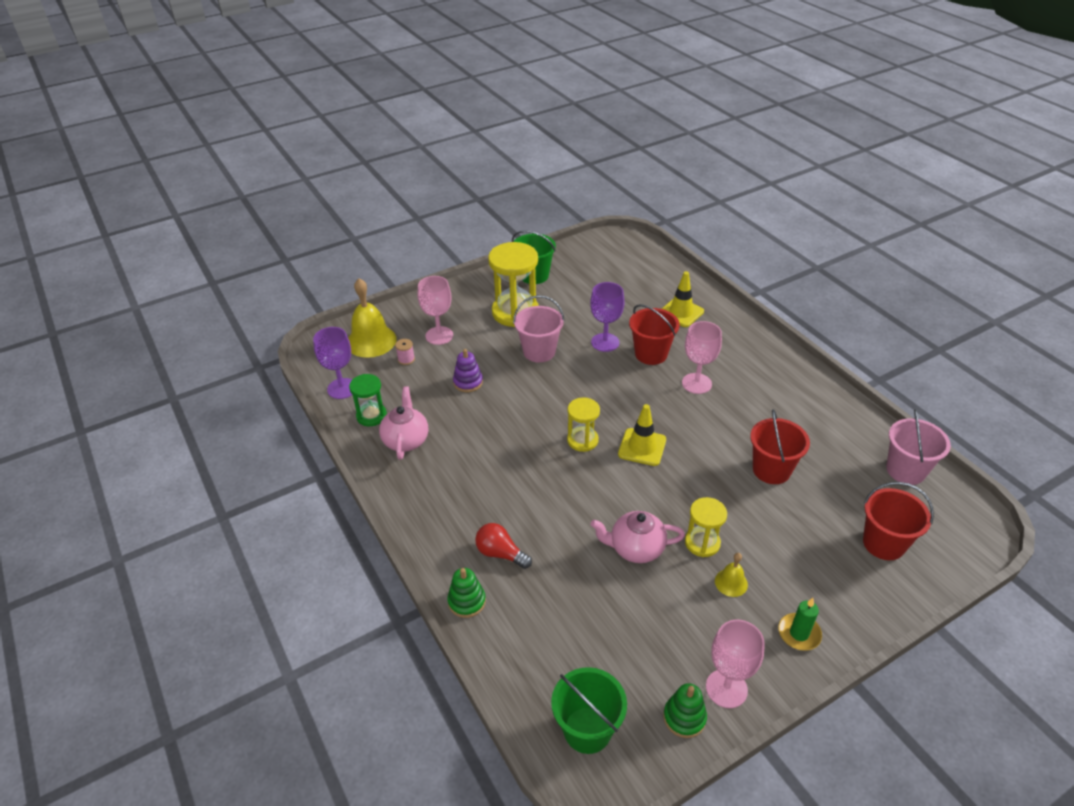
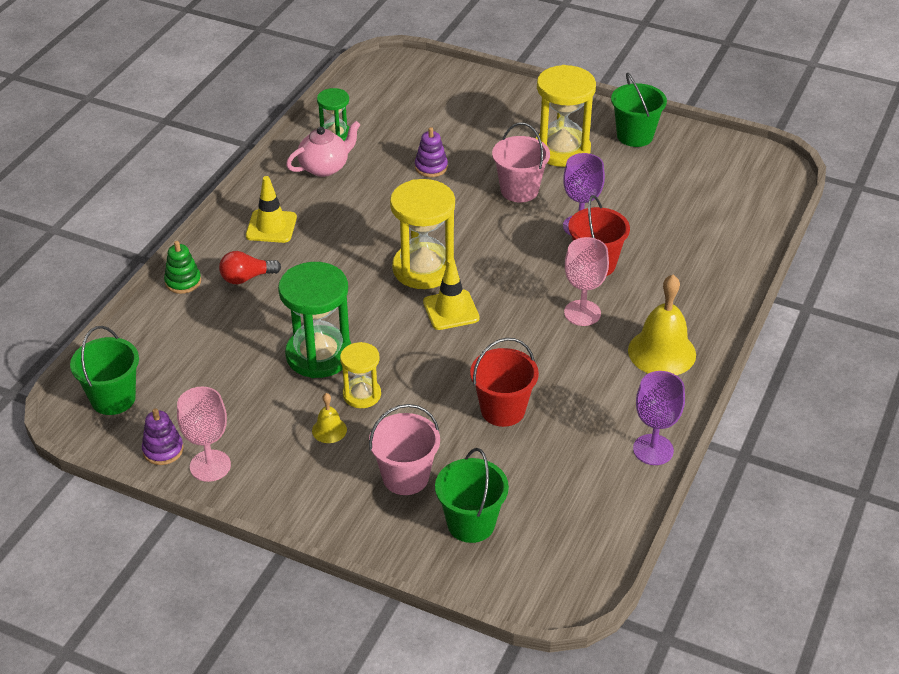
camera: 55 degrees right, 0 degrees up
purple goblet [313,327,352,399] -> purple goblet moved to [633,371,685,465]
yellow bell [348,278,397,358] -> yellow bell moved to [628,275,696,375]
pink spool [395,339,415,365] -> none
pink goblet [417,276,453,345] -> none
red light bulb [475,523,532,569] -> red light bulb turned 105 degrees counterclockwise [219,251,281,284]
yellow hourglass [567,397,600,452] -> yellow hourglass [390,179,455,289], size x1.78
pink teapot [591,511,685,563] -> green hourglass [278,262,351,378]
yellow traffic cone [662,271,704,327] -> yellow traffic cone moved to [246,176,297,243]
green stacking toy [663,683,707,738] -> purple stacking toy [142,408,183,465]
green candle [778,598,822,651] -> none
red bucket [863,482,934,560] -> green bucket [435,448,509,543]
pink bucket [886,409,951,485] -> pink bucket moved to [369,404,440,495]

